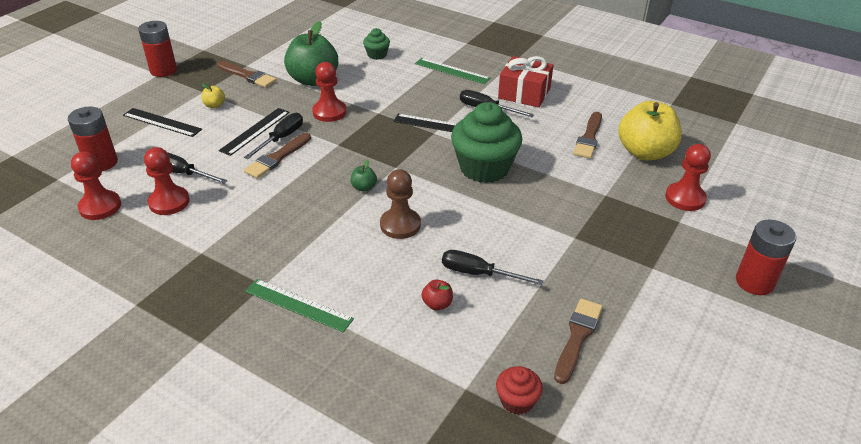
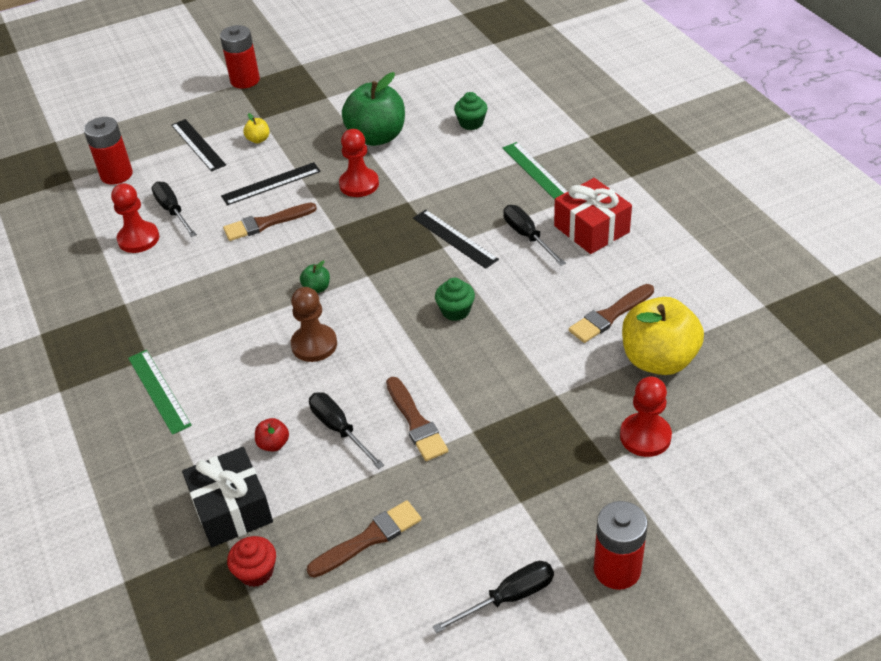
camera: 35 degrees right, 5 degrees up
red pawn [71,152,121,220] -> none
brown brush [217,61,276,88] -> brown brush moved to [386,377,448,461]
black screwdriver [244,113,303,159] -> black screwdriver moved to [433,561,554,633]
green cupcake [451,102,522,183] -> green cupcake [435,278,475,321], size x0.47
none -> black gift [182,447,273,547]

